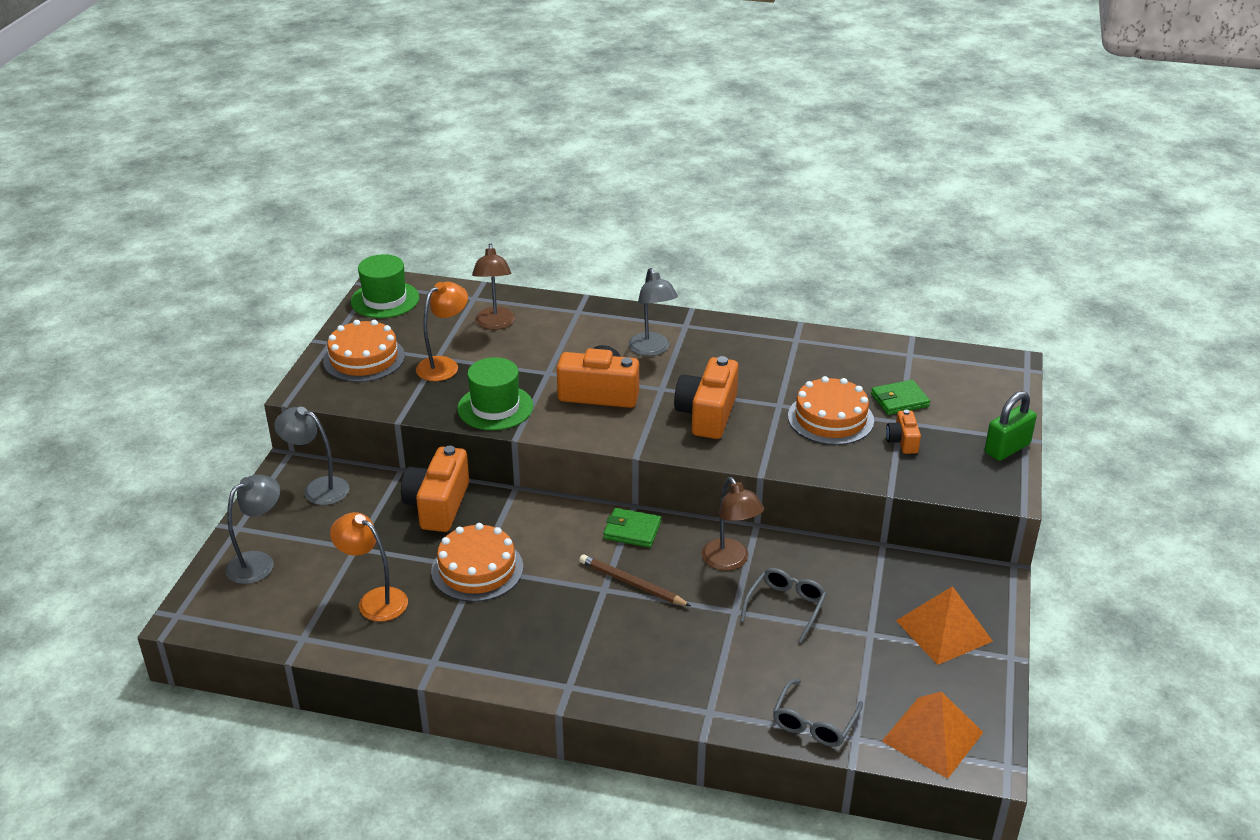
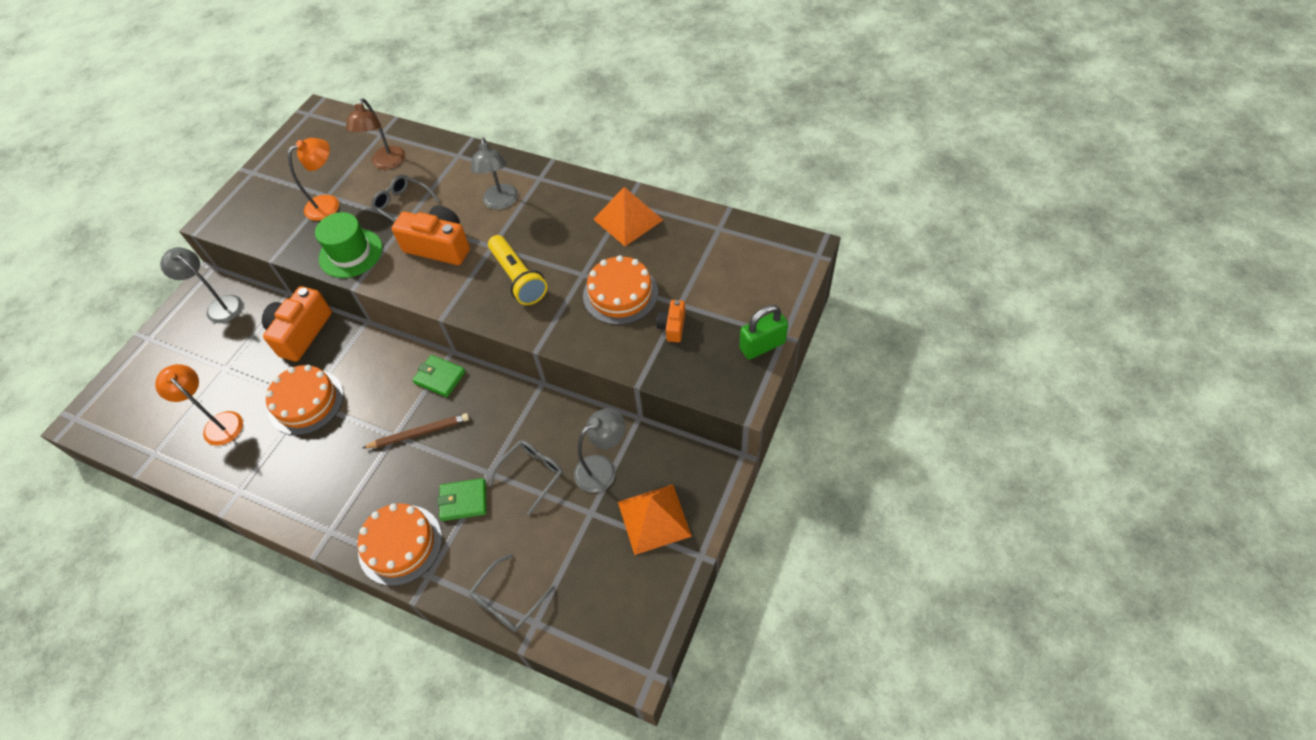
camera: 15 degrees right, 20 degrees up
grey lamp [225,475,280,584] -> grey lamp moved to [574,408,625,492]
orange cake [323,320,405,382] -> orange cake moved to [357,503,442,586]
green hat [351,254,419,318] -> none
brown pencil [579,554,691,606] -> brown pencil turned 120 degrees clockwise [362,413,469,448]
orange camera [674,356,739,439] -> yellow flashlight [488,235,548,305]
brown lamp [702,477,764,571] -> none
green wallet [871,380,930,415] -> green wallet moved to [437,478,486,521]
orange pyramid [882,691,984,779] -> orange pyramid moved to [593,187,663,246]
none -> grey glasses [371,175,440,222]

